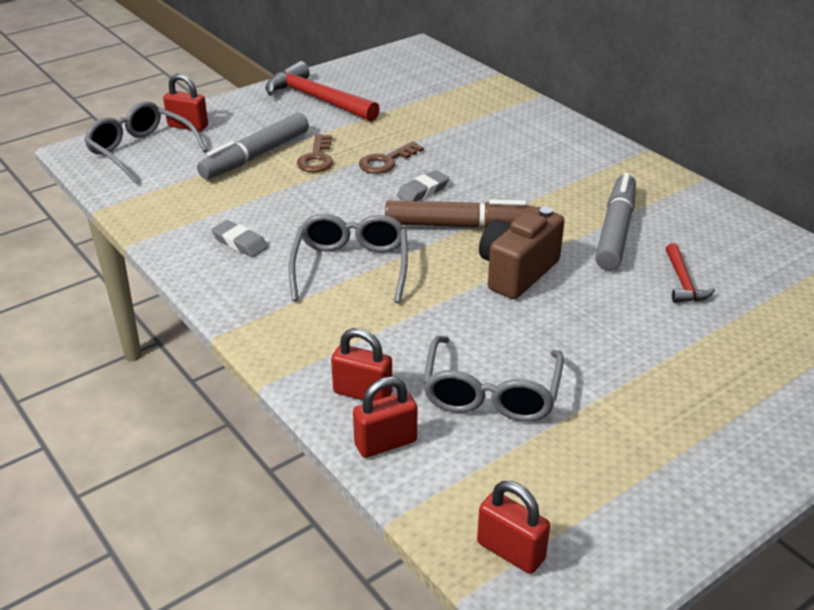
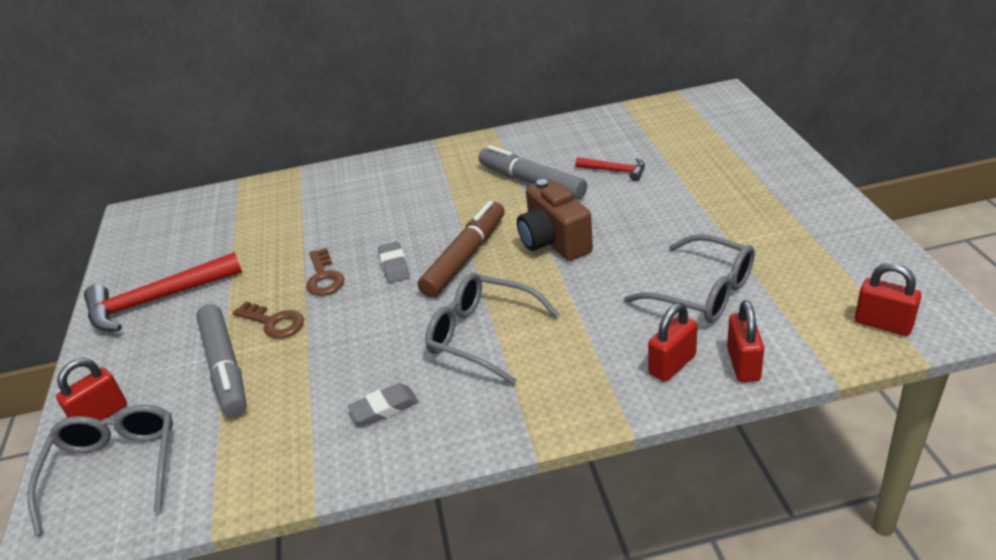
camera: 60 degrees left, 0 degrees up
grey glasses [84,101,207,184] -> grey glasses turned 105 degrees clockwise [27,404,173,536]
red padlock [477,481,550,574] -> red padlock turned 60 degrees clockwise [855,263,922,336]

